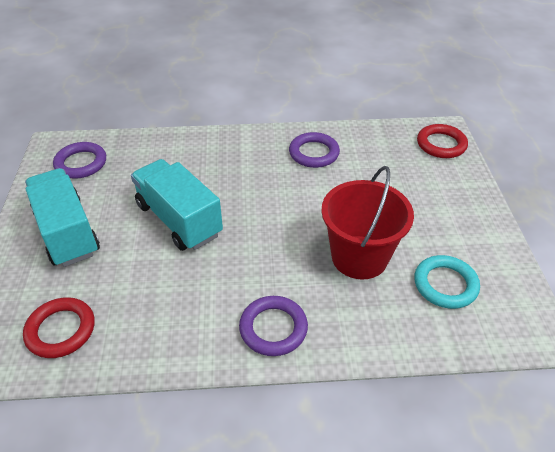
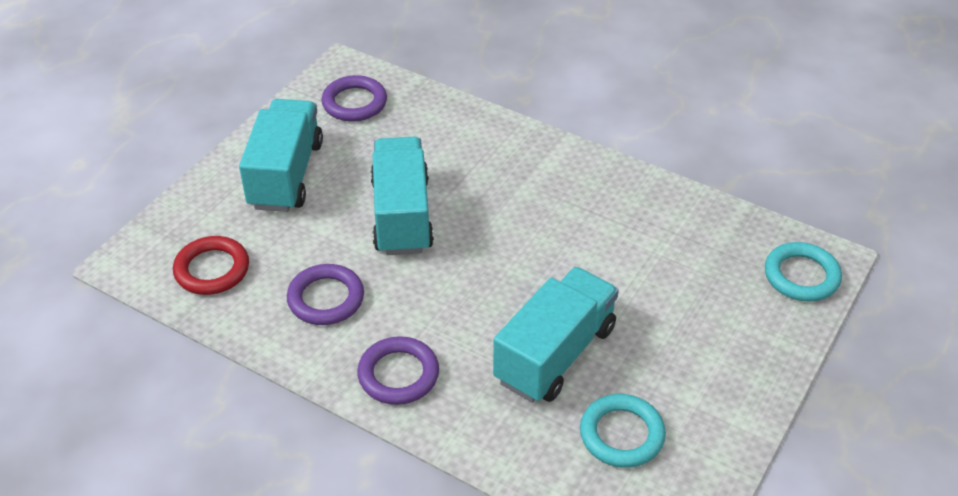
camera: 35 degrees right, 0 degrees up
purple ring [289,132,340,168] -> purple ring moved to [287,264,364,325]
red bucket [321,166,414,279] -> turquoise truck [493,267,619,403]
red ring [417,124,468,158] -> turquoise ring [765,242,842,302]

